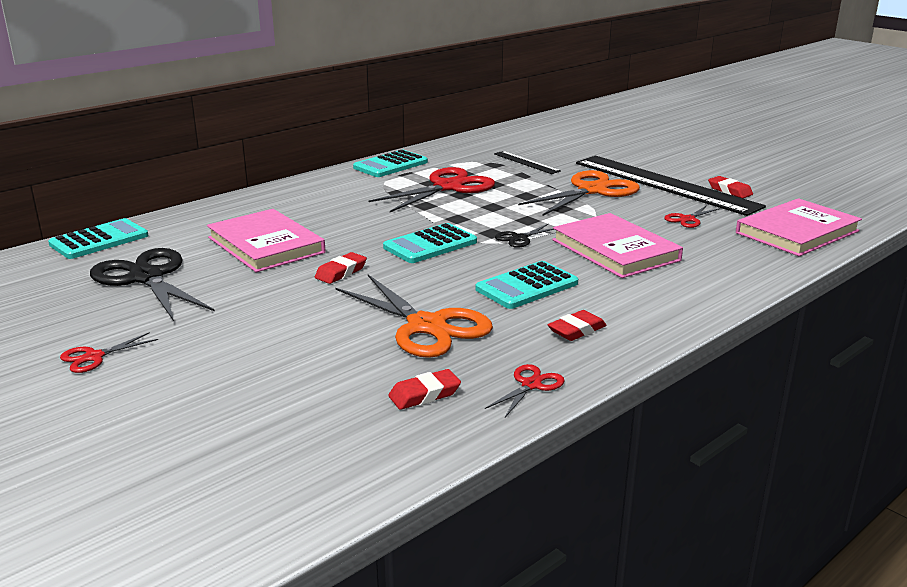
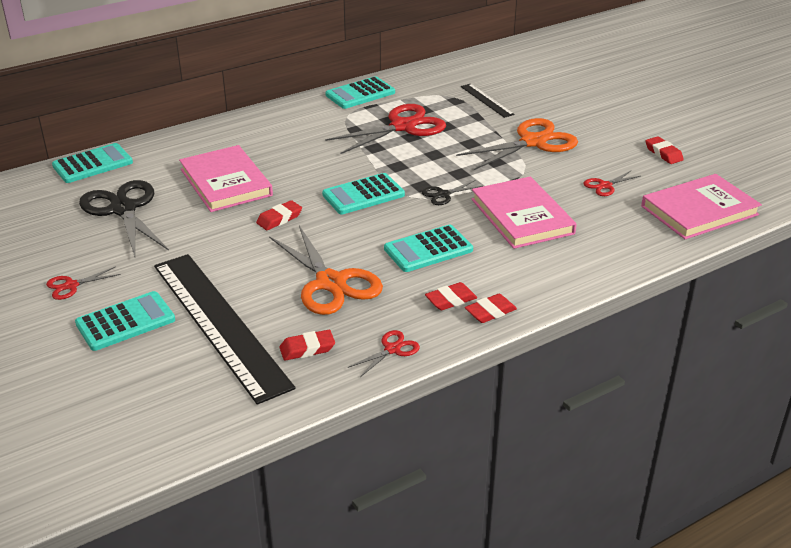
camera: 10 degrees right, 10 degrees up
black ruler [576,156,766,216] -> black ruler moved to [154,254,295,405]
none -> turquoise calculator [75,291,175,351]
none -> red eraser [465,294,517,323]

